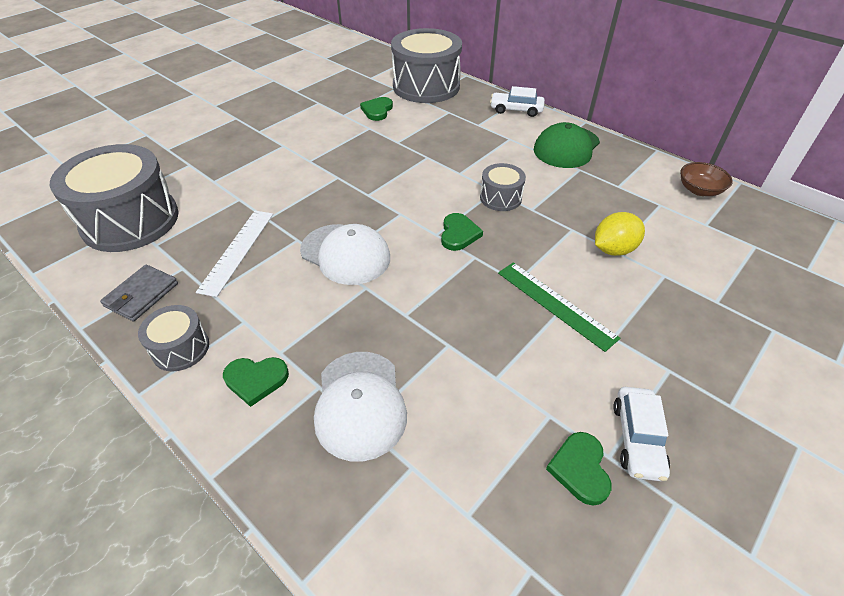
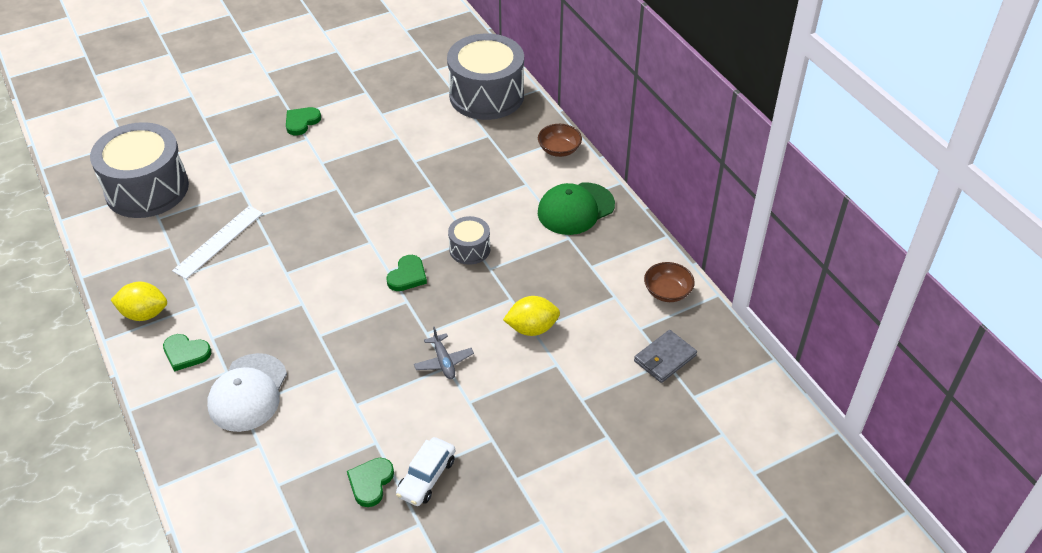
camera: 20 degrees right, 0 degrees up
grey wallet [100,265,178,321] -> grey wallet moved to [634,330,697,383]
grey drum [138,305,209,371] -> yellow lemon [111,282,167,321]
white cap [300,224,390,285] -> none
green heart [360,97,393,121] -> green heart moved to [286,107,321,135]
white car [490,86,545,117] -> brown bowl [538,124,582,157]
green ruler [498,262,620,352] -> grey plane [414,327,474,379]

